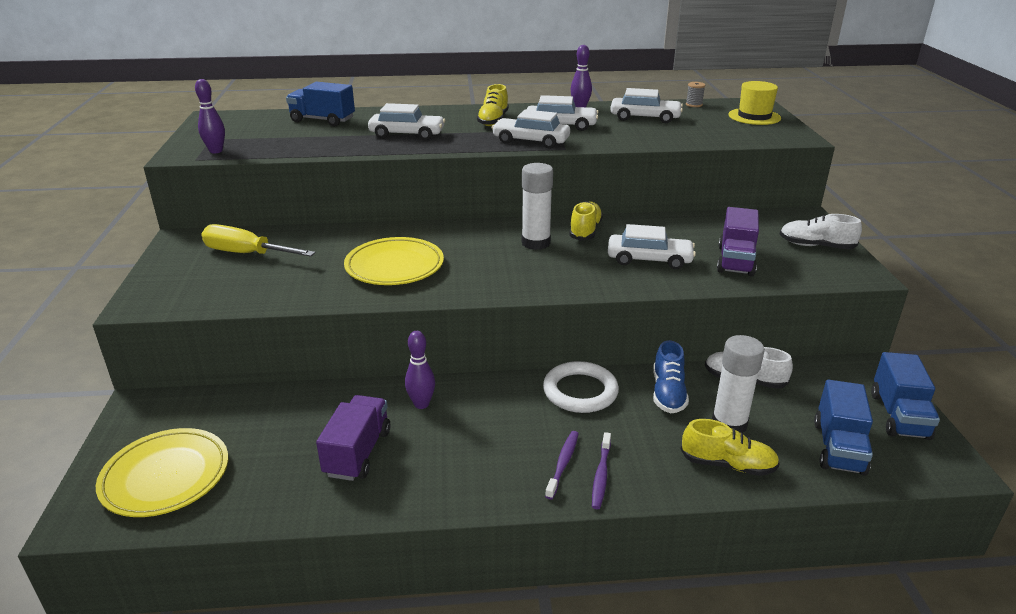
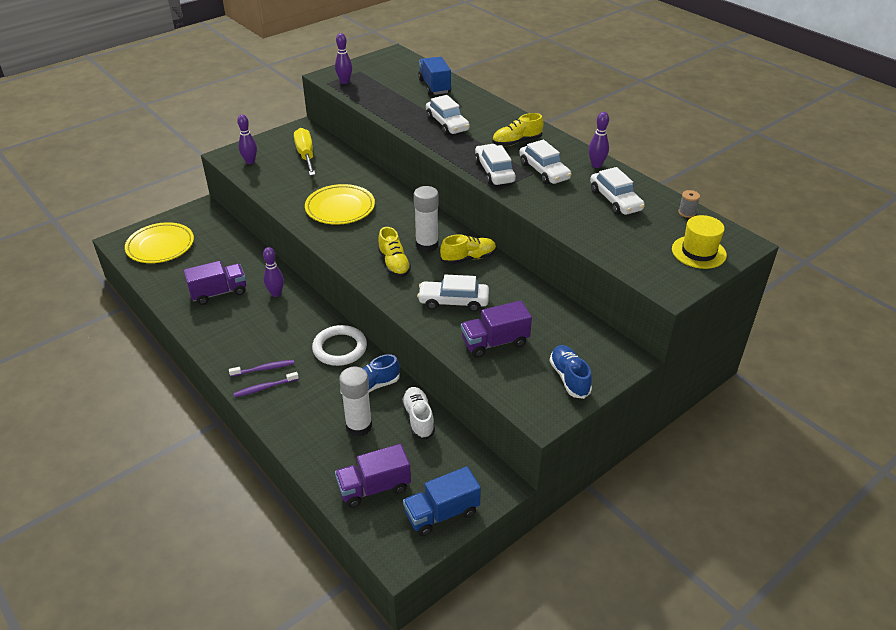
camera: 55 degrees right, 10 degrees up
white car [608,224,696,269] -> white car turned 120 degrees clockwise [417,275,489,312]
yellow shoe [680,419,780,476] -> yellow shoe moved to [378,227,411,277]
white shoe [780,214,862,249] -> blue shoe [550,345,592,399]
blue truck [814,380,873,476] -> purple truck [335,444,411,508]
none -> purple bowling pin [237,115,257,164]

